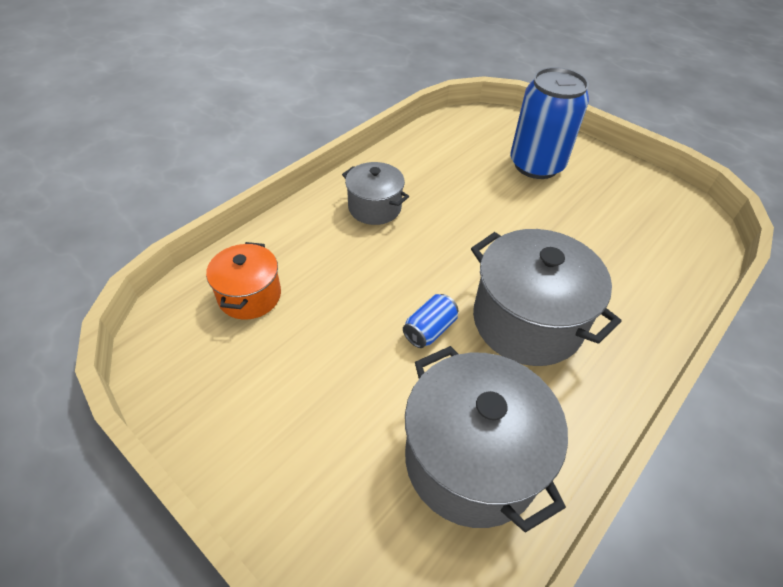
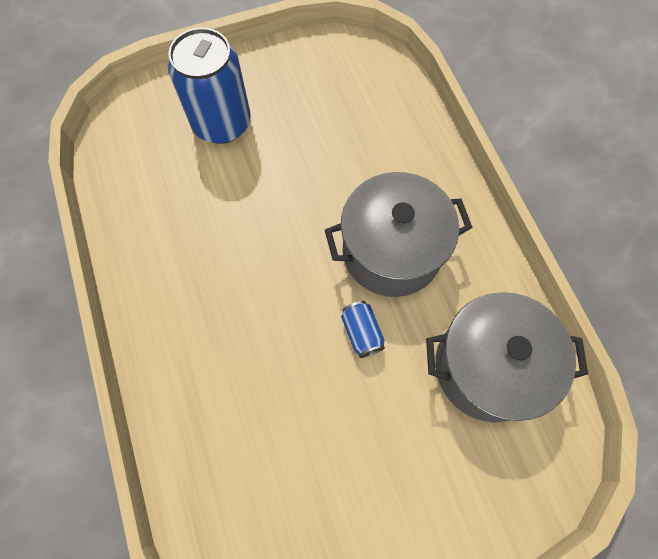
camera: 60 degrees left, 20 degrees up
orange pot [206,242,281,320] -> none
grey pot [342,162,409,225] -> none

